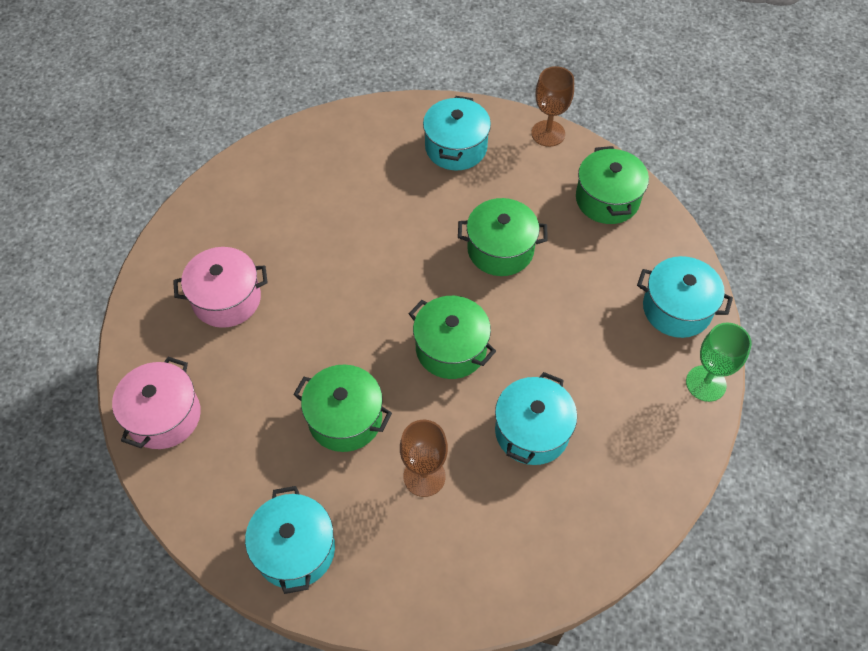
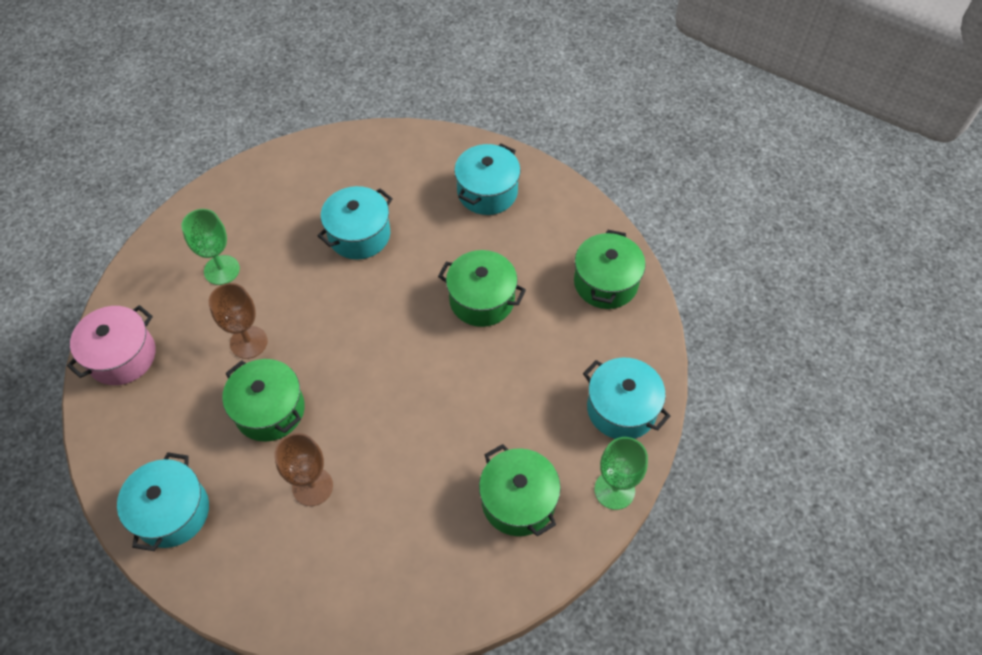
camera: 20 degrees right, 0 degrees up
pink pot [173,247,268,328] -> green goblet [181,209,240,285]
green pot [408,296,496,379] -> green pot moved to [479,444,561,537]
turquoise pot [495,372,577,465] -> turquoise pot moved to [318,186,393,260]
brown goblet [531,66,574,147] -> brown goblet moved to [209,283,268,359]

